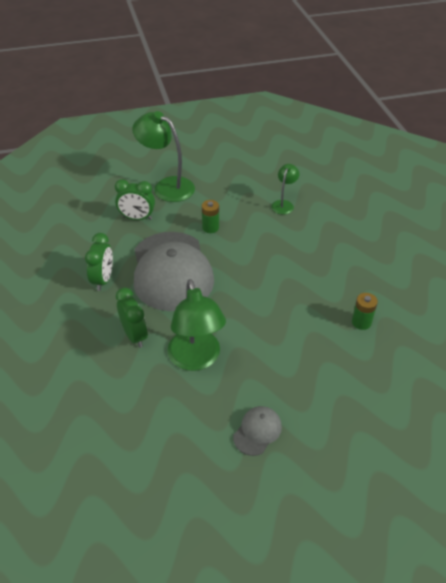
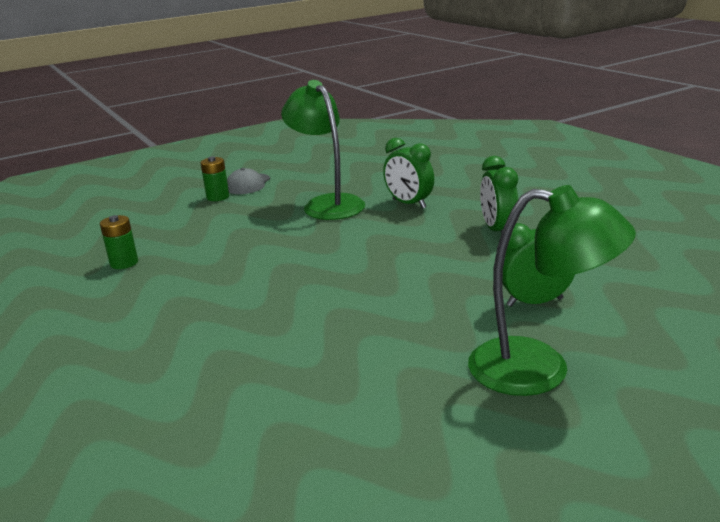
camera: 165 degrees right, 20 degrees down
grey cap [134,232,214,311] -> none
green battery [202,200,219,233] -> green battery moved to [201,156,229,201]
green lamp [271,164,299,215] -> none

